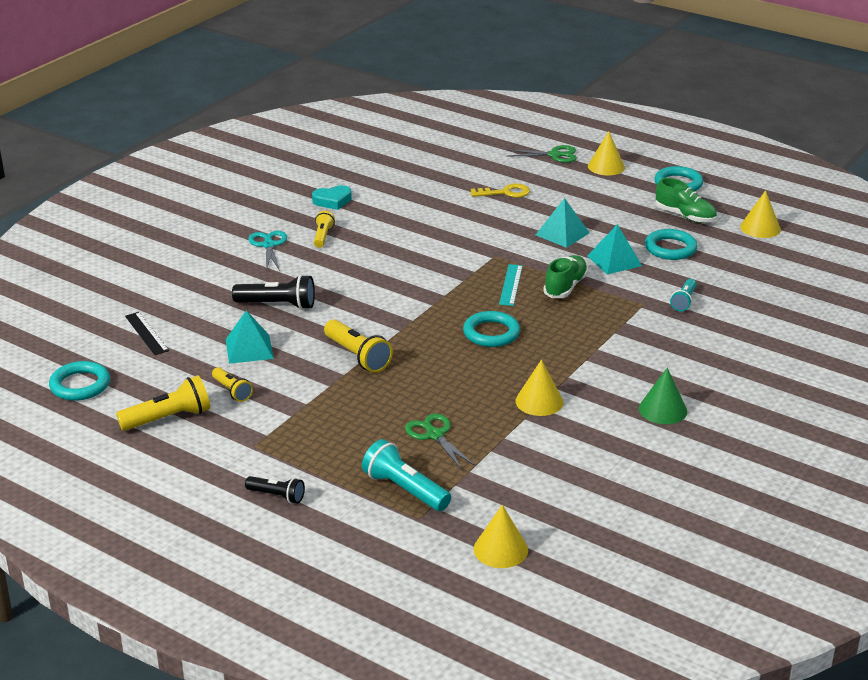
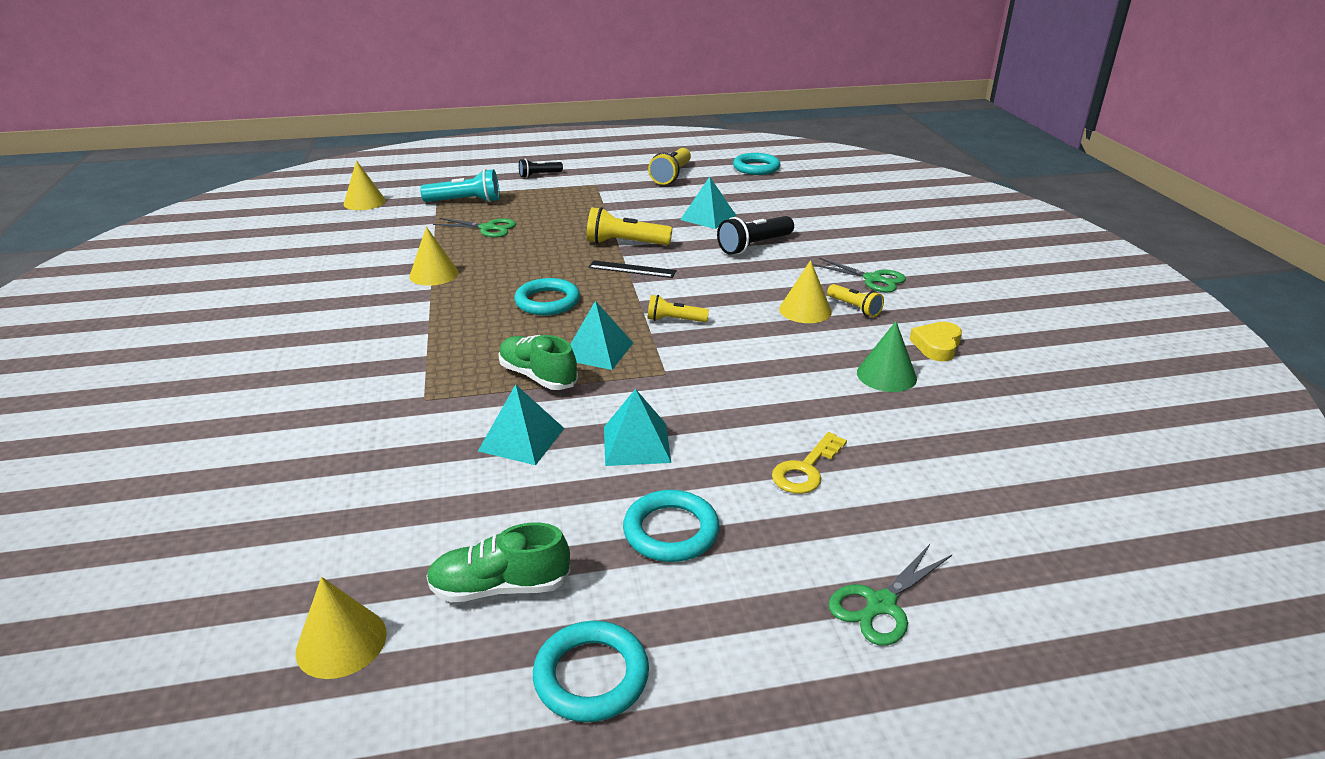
camera: 135 degrees right, 0 degrees up
black ruler [125,312,169,355] -> black ruler moved to [588,260,677,278]
yellow flashlight [212,367,253,402] -> yellow flashlight moved to [648,295,709,322]
turquoise scissors [249,231,287,271] -> green scissors [813,258,906,292]
turquoise heart [312,185,352,210] -> yellow heart [909,322,962,361]
turquoise ruler [499,264,523,306] -> turquoise pyramid [571,301,633,370]
green shoe [543,255,588,298] -> green shoe turned 150 degrees clockwise [498,335,578,390]
yellow cone [588,131,625,175] -> yellow cone moved to [779,260,832,323]
green cone [639,368,687,424] -> green cone moved to [857,321,917,392]
turquoise ring [645,229,697,260] -> turquoise ring moved to [623,490,720,562]
turquoise flashlight [670,279,696,311] -> none

